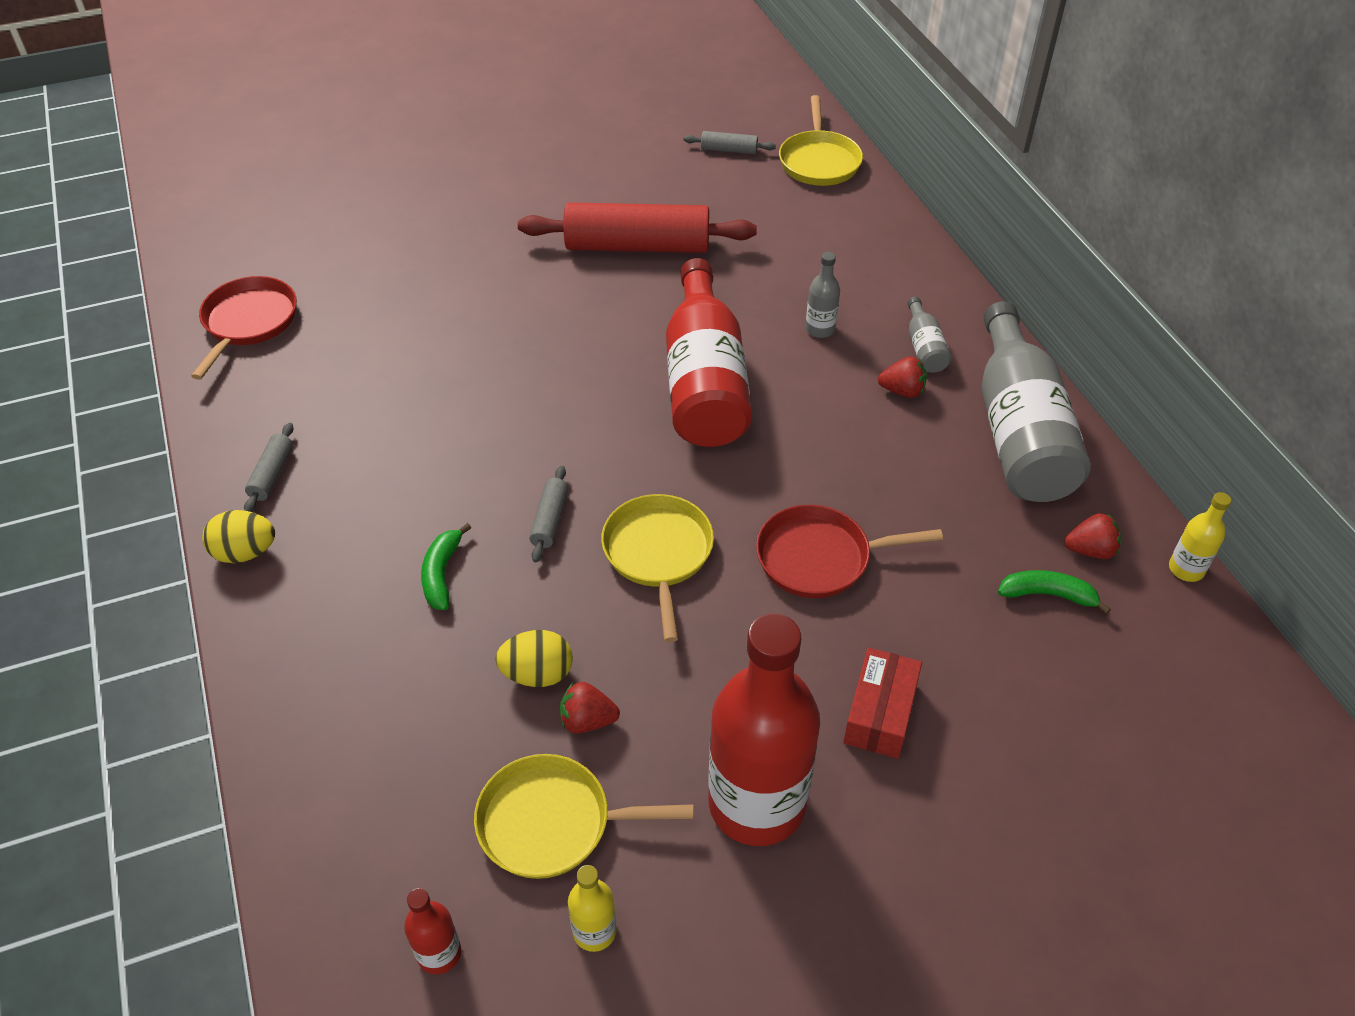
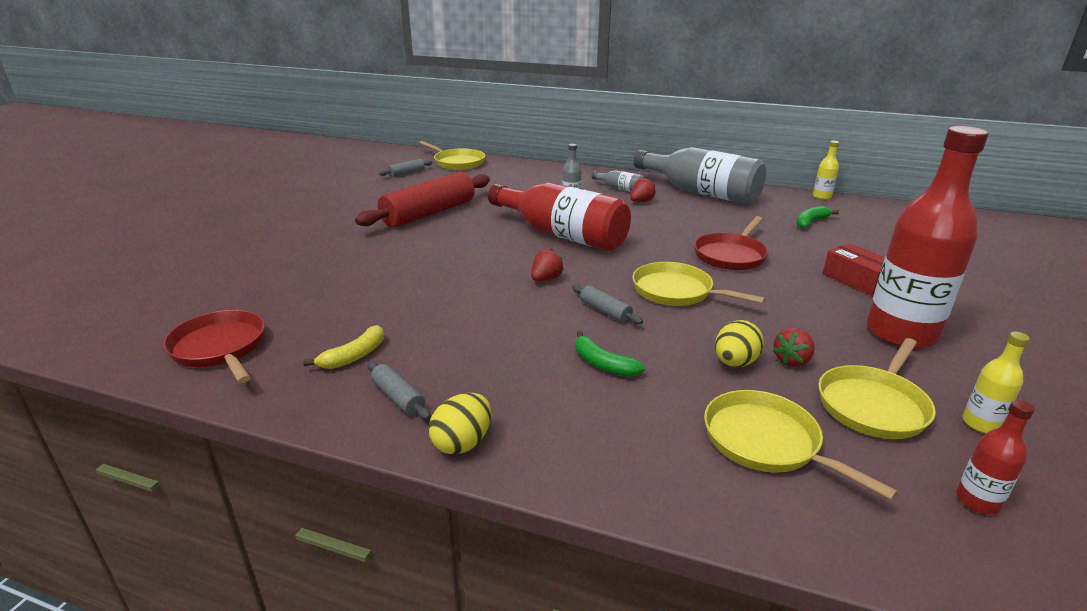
camera: 50 degrees left, 20 degrees down
red strawberry [1064,513,1121,559] -> red strawberry moved to [531,249,564,281]
none -> yellow banana [303,325,384,369]
none -> yellow pan [704,390,898,500]

